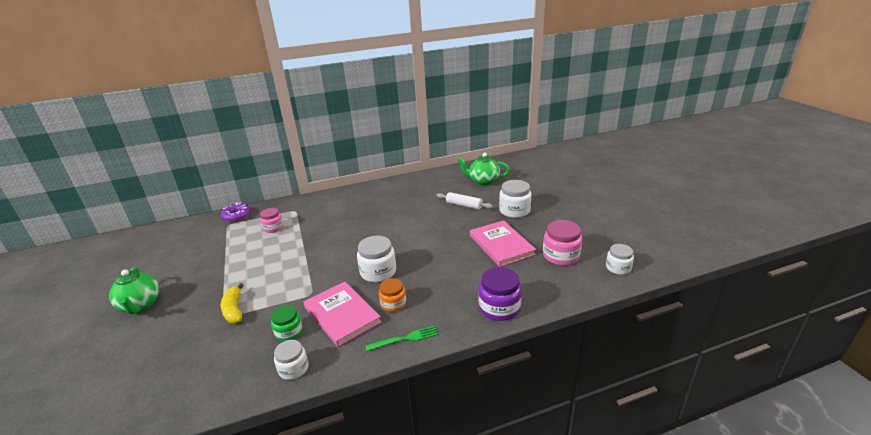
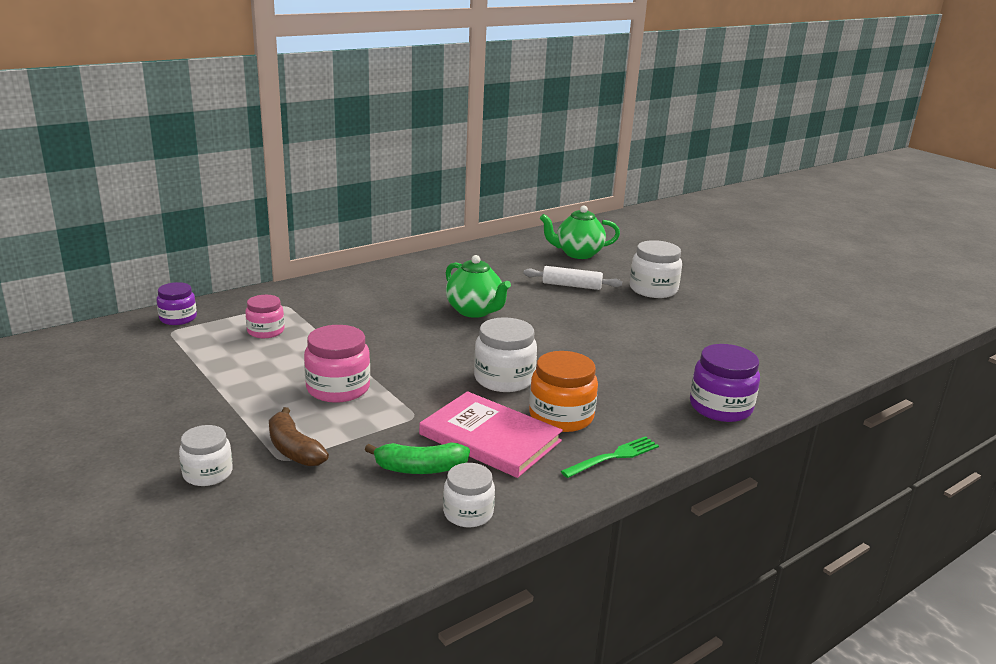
camera: 20 degrees left, 5 degrees down
green teapot [109,267,159,314] -> green teapot moved to [446,255,511,318]
purple donut [221,203,251,222] -> purple jar [157,282,197,325]
yellow banana [221,283,244,323] -> brown banana [269,407,329,466]
green jar [271,305,303,341] -> green banana [365,442,470,474]
orange jar [379,278,406,312] -> orange jar [529,351,598,432], size x1.55
pink book [470,220,536,267] -> none
pink jar [543,220,582,266] -> pink jar moved to [304,325,370,403]
white jar [606,244,634,275] -> white jar moved to [179,425,233,486]

